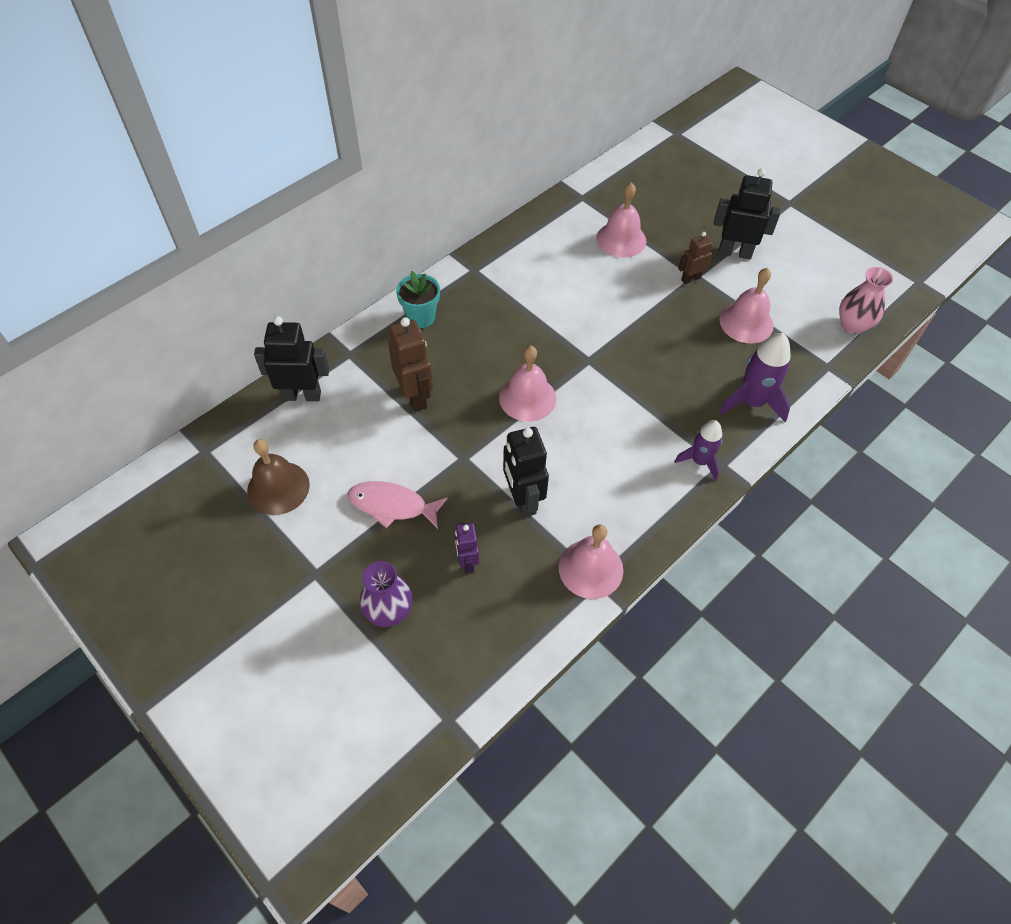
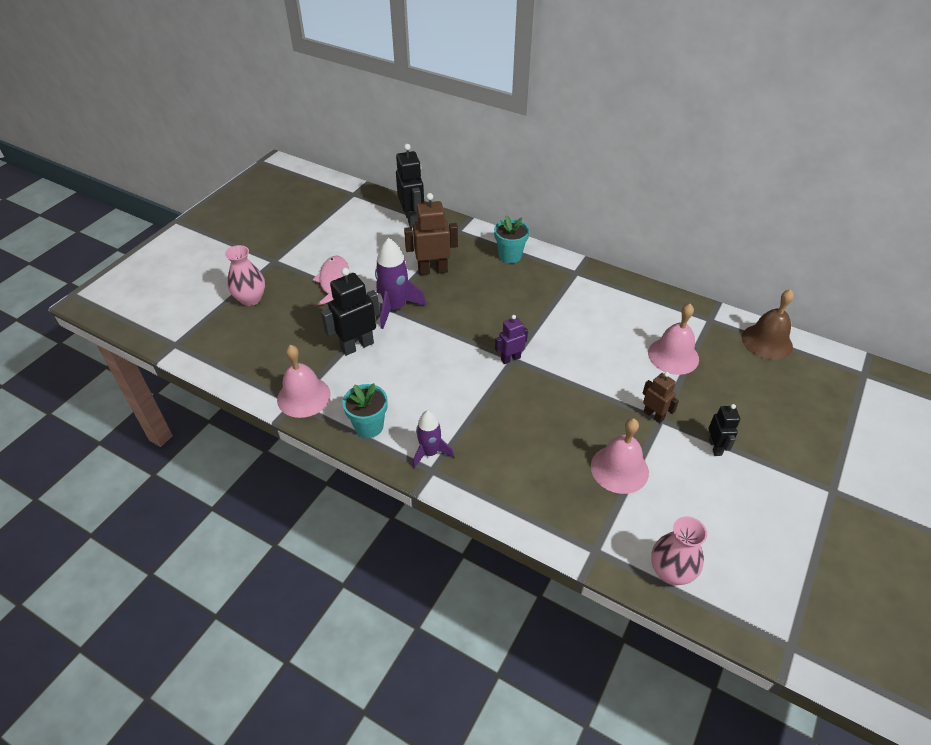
camera: 75 degrees right, 10 degrees down
brown bell [247,439,310,515] -> brown bell moved to [742,289,794,360]
purple vase [360,561,413,627] -> pink vase [225,245,265,306]
brown robot [388,317,433,412] -> brown robot turned 150 degrees counterclockwise [404,193,458,275]
purple robot [455,523,479,573] -> purple robot moved to [495,315,528,364]
pink bell [499,346,556,422] -> none
black robot [714,168,781,259] -> black robot [709,404,740,456], size x0.59
purple rocket [719,333,791,422] -> purple rocket moved to [375,238,426,329]
none -> turquoise flower pot [343,383,388,438]

